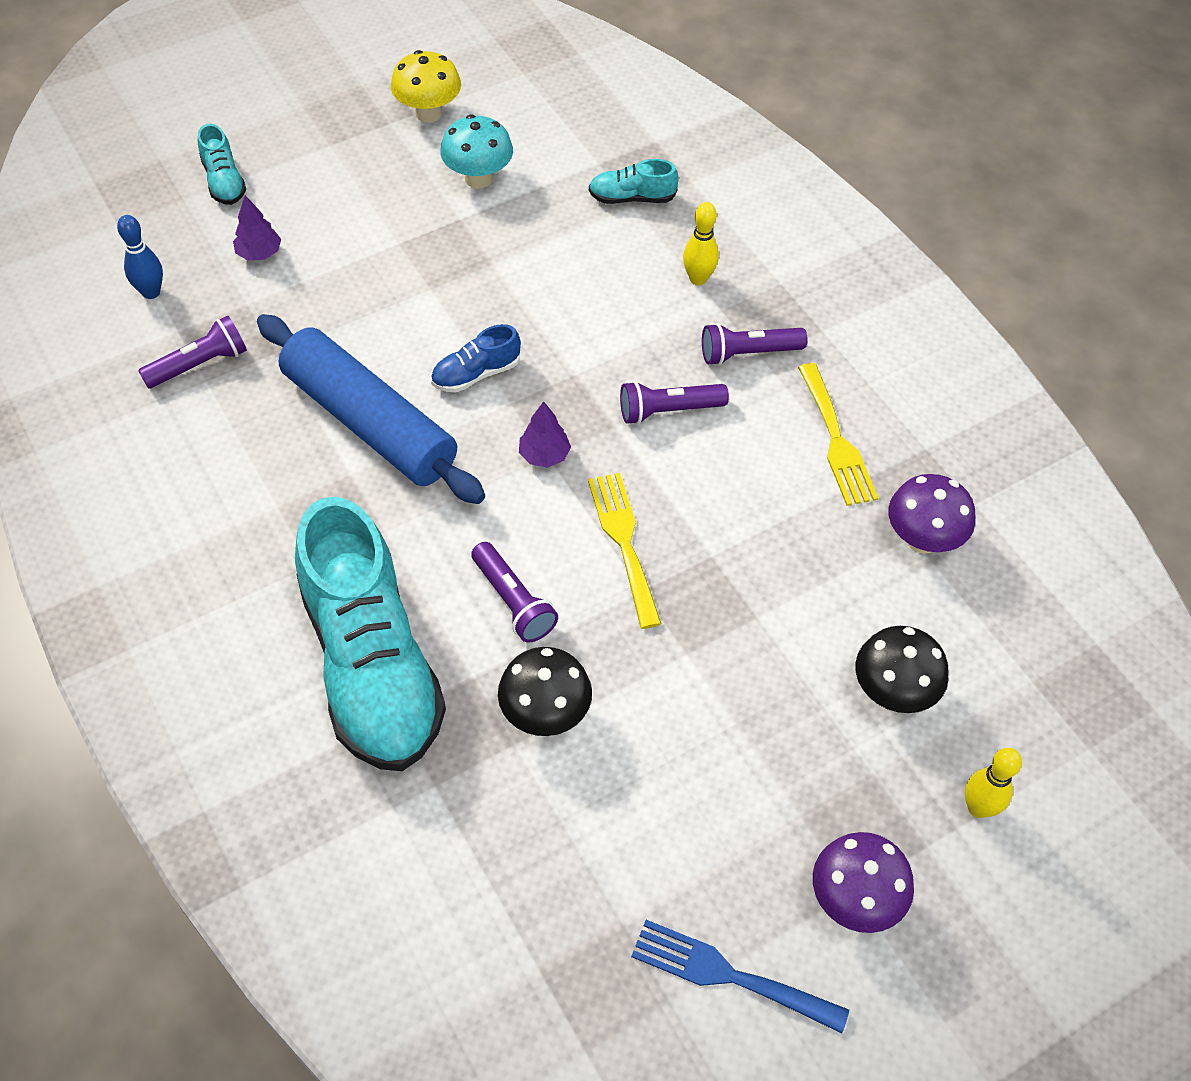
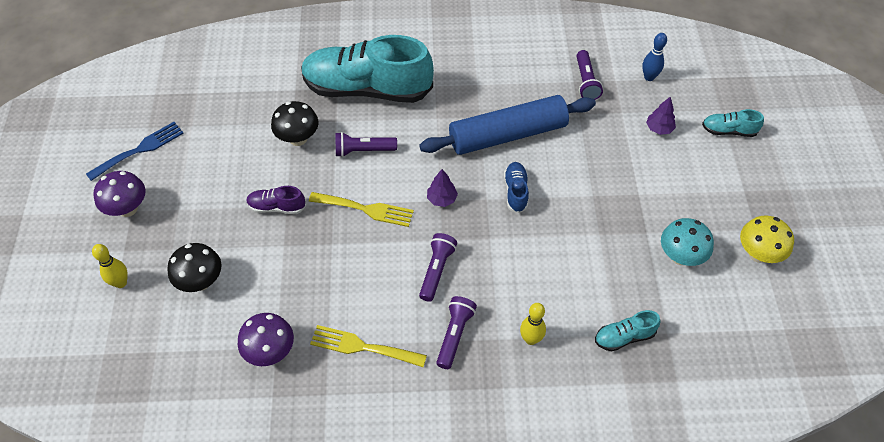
camera: 120 degrees right, 0 degrees up
turquoise shoe [589,159,679,204] -> turquoise shoe turned 135 degrees counterclockwise [595,310,661,352]
none -> purple shoe [246,186,306,214]

